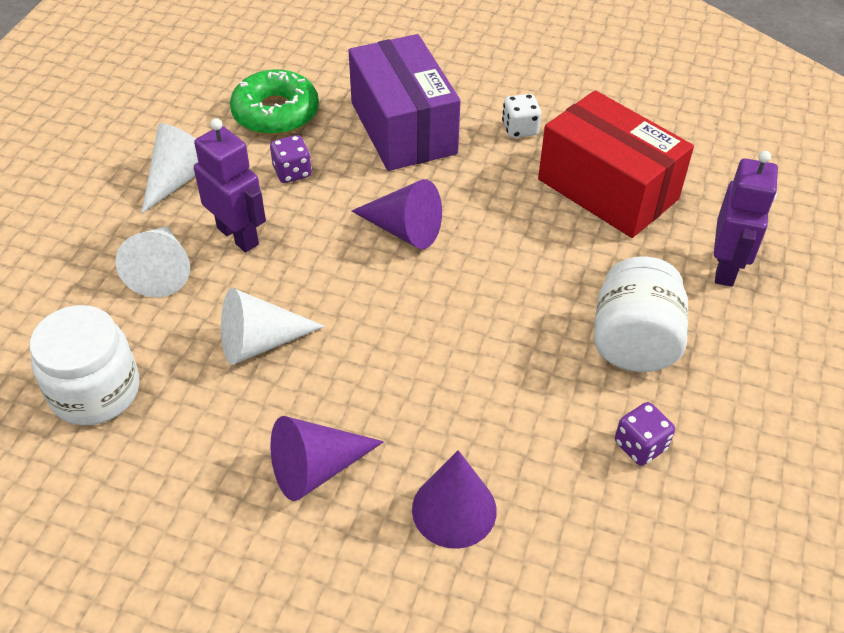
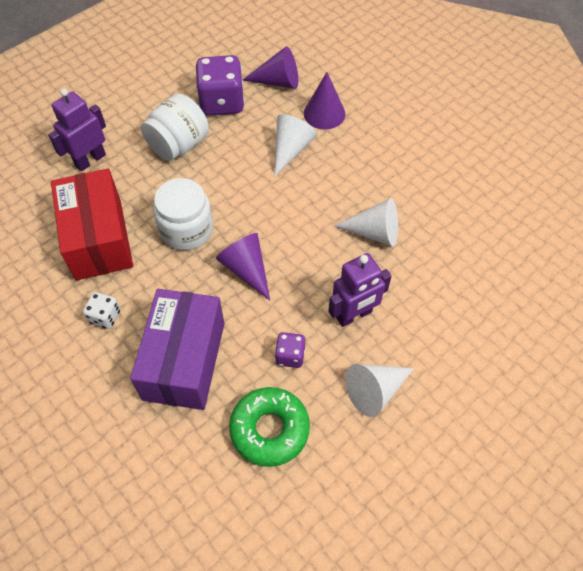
camera: 150 degrees left, 10 degrees up
white jar [30,305,140,425] -> white jar moved to [153,178,213,250]
white cone [115,226,190,297] -> white cone moved to [274,114,317,177]
purple robot [194,118,266,252] -> purple robot turned 105 degrees counterclockwise [328,253,391,327]
purple cone [270,416,384,501] -> purple cone moved to [243,46,298,89]
purple dice [615,402,675,466] -> purple dice [196,55,245,116], size x1.98

